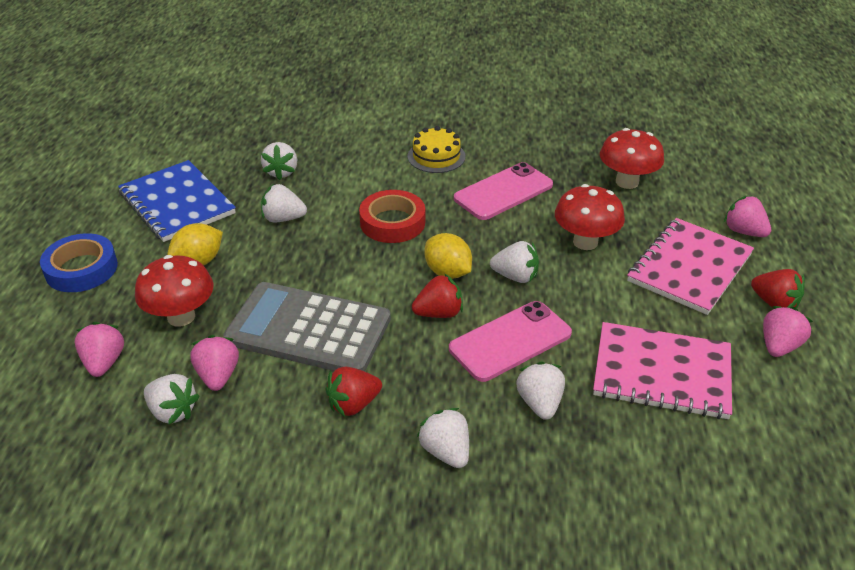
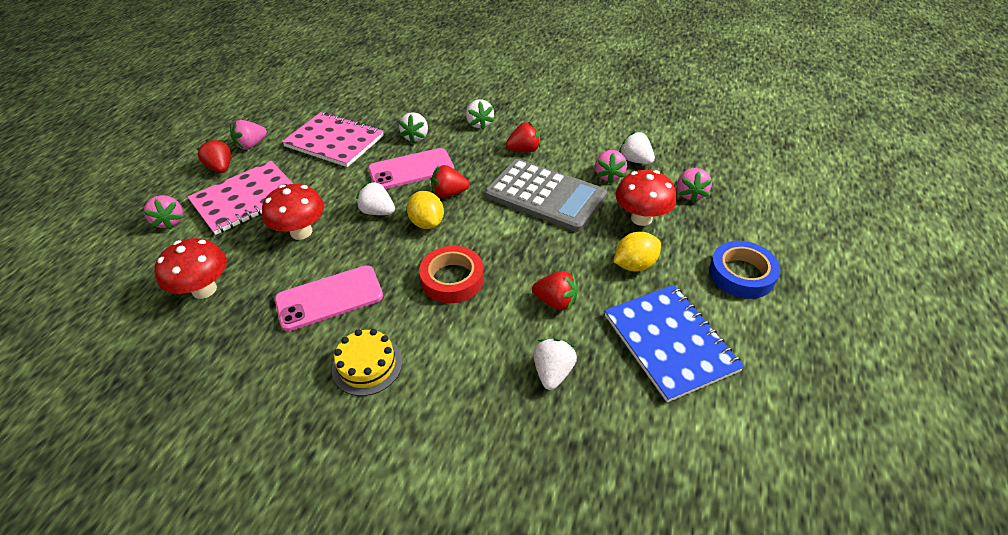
camera: 165 degrees left, 5 degrees up
white strawberry [261,184,307,222] -> red strawberry [532,271,578,310]

